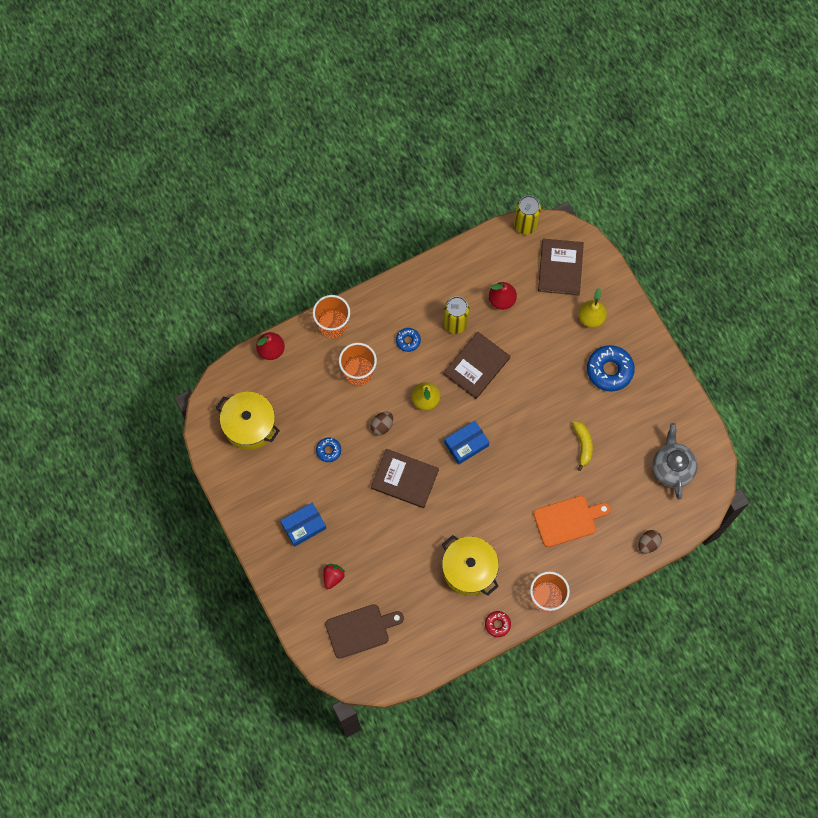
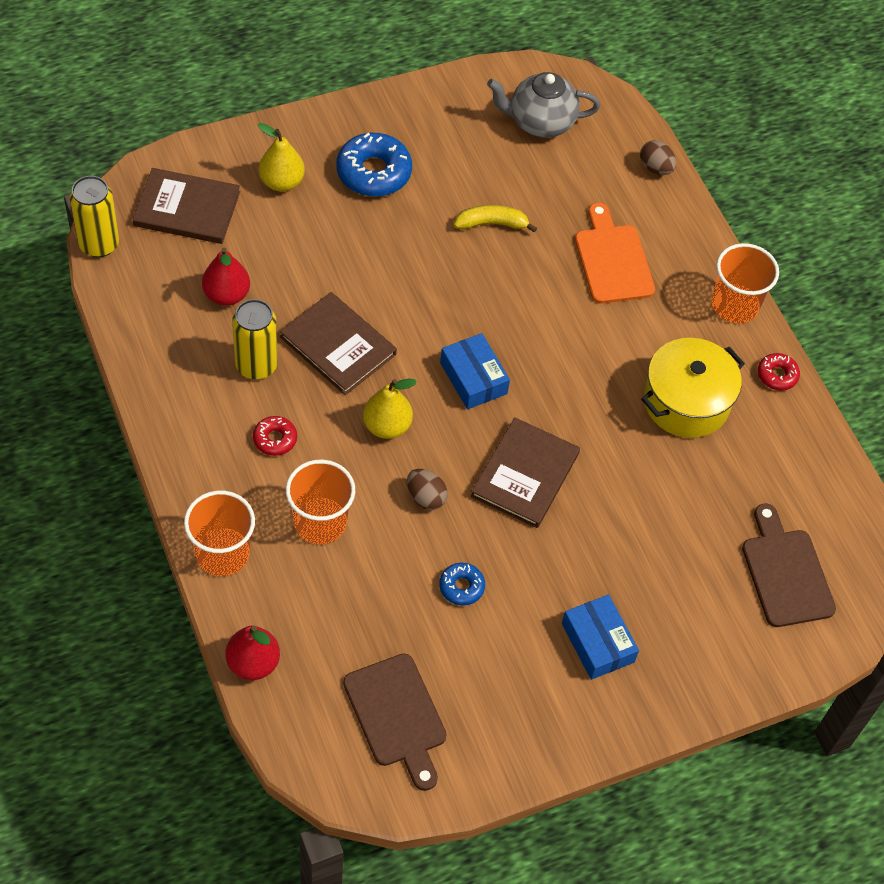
camera: 90 degrees left, 15 degrees down
yellow pot [216,392,280,450] -> brown cutting board [343,654,447,791]
red strawberry [323,564,345,589] -> none
blue donut [396,328,421,352] -> red donut [253,416,297,456]

